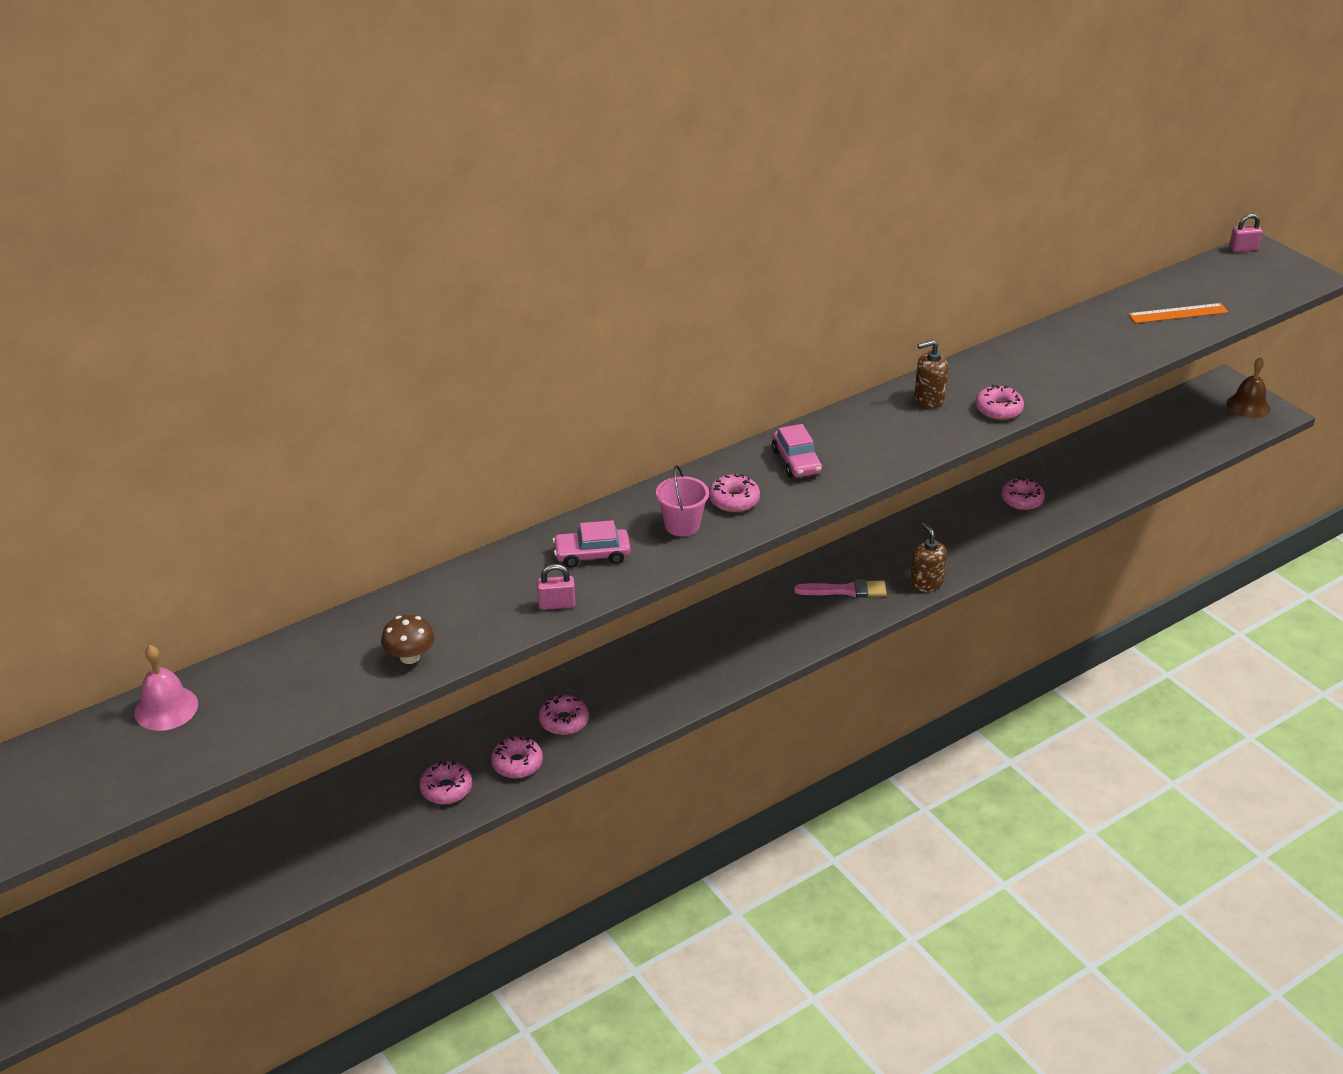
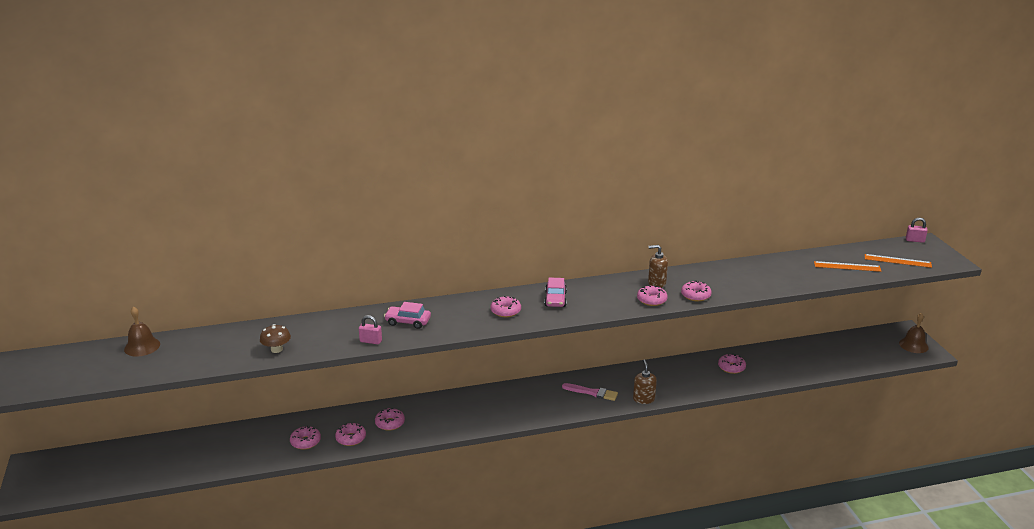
camera: 20 degrees right, 10 degrees down
pink bell [134,645,198,731] -> brown bell [124,306,160,357]
pink bucket [656,465,709,536] -> none
none -> pink donut [637,285,668,306]
none -> orange ruler [865,254,932,268]

